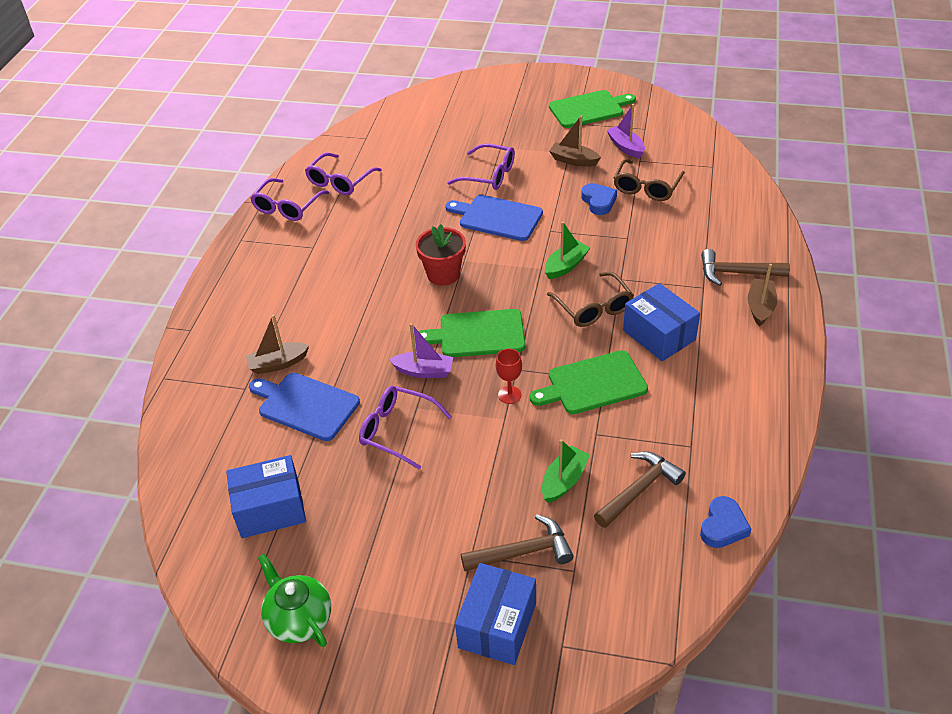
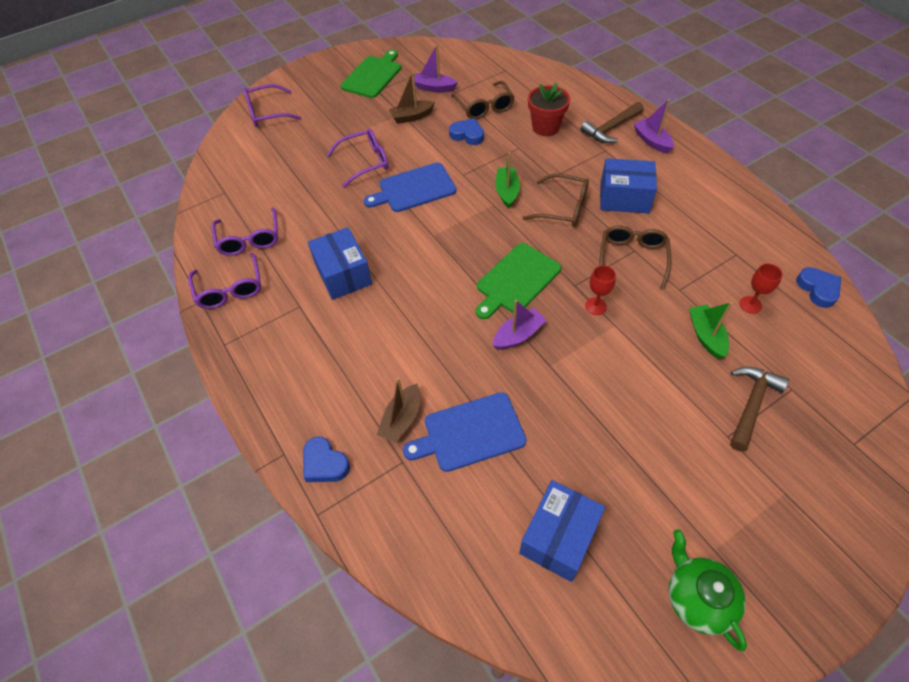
camera: 45 degrees left, 10 degrees up
green teapot [258,554,331,647] -> green teapot turned 60 degrees clockwise [669,529,747,651]
purple glasses [359,386,452,470] -> purple glasses moved to [243,84,301,127]
red flower pot [416,224,466,286] -> red flower pot moved to [528,83,570,136]
blue box [455,563,536,665] -> blue box moved to [308,227,372,300]
green cutting board [530,350,648,414] -> brown glasses [599,225,671,289]
brown hammer [594,451,686,528] -> red goblet [739,264,783,314]
brown boat [748,264,777,326] -> purple boat [634,99,674,153]
none -> blue heart [303,437,350,482]

